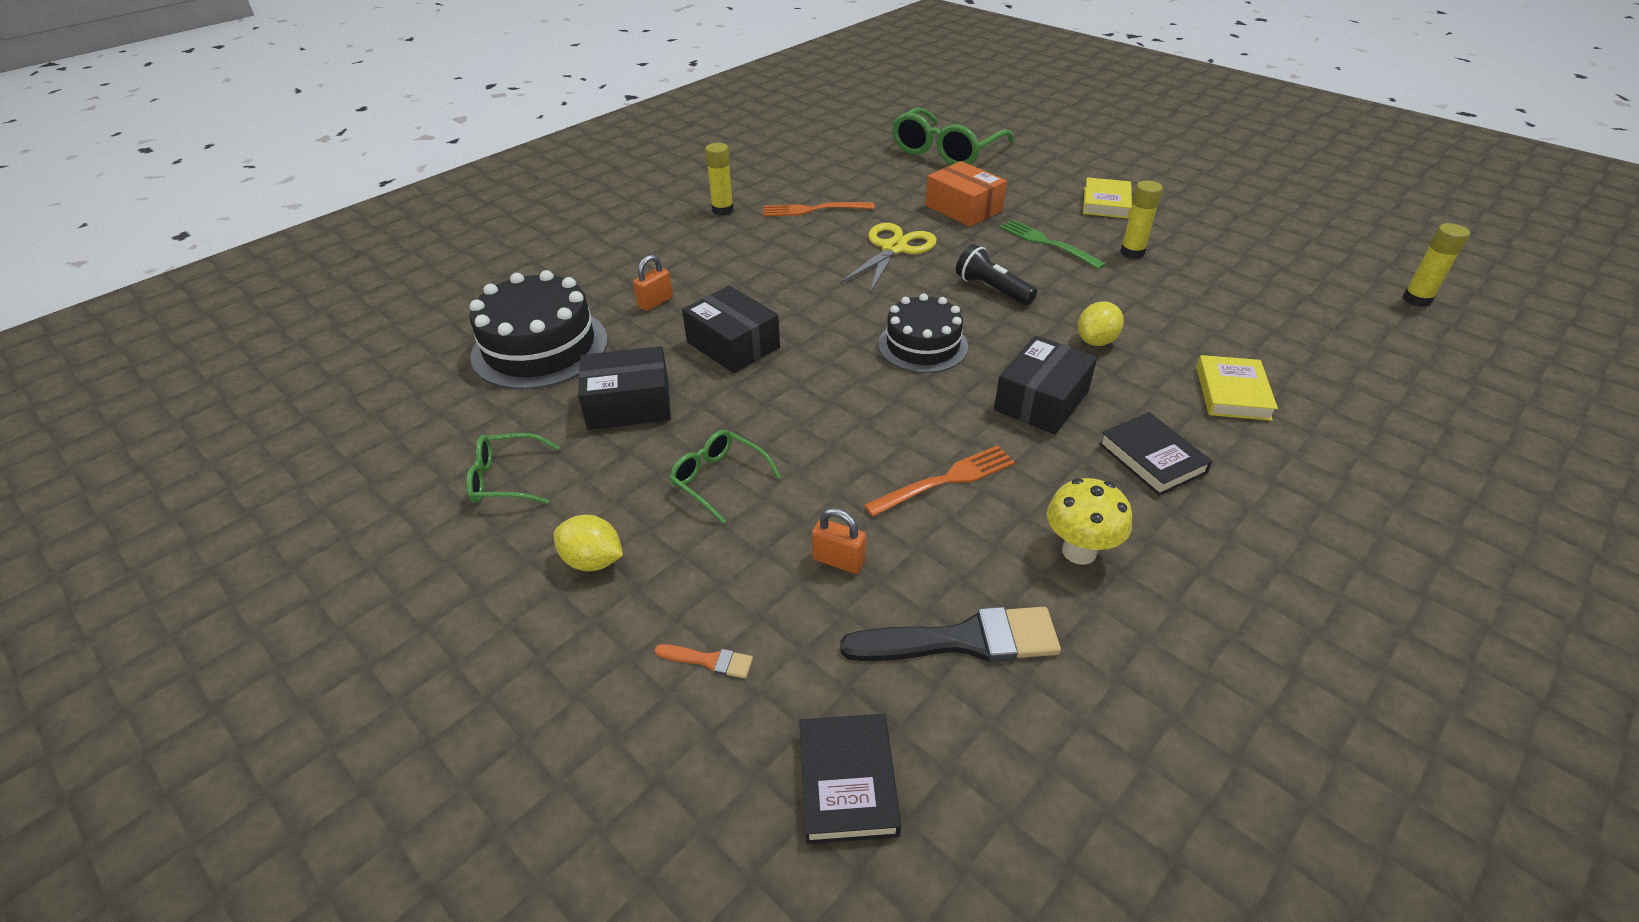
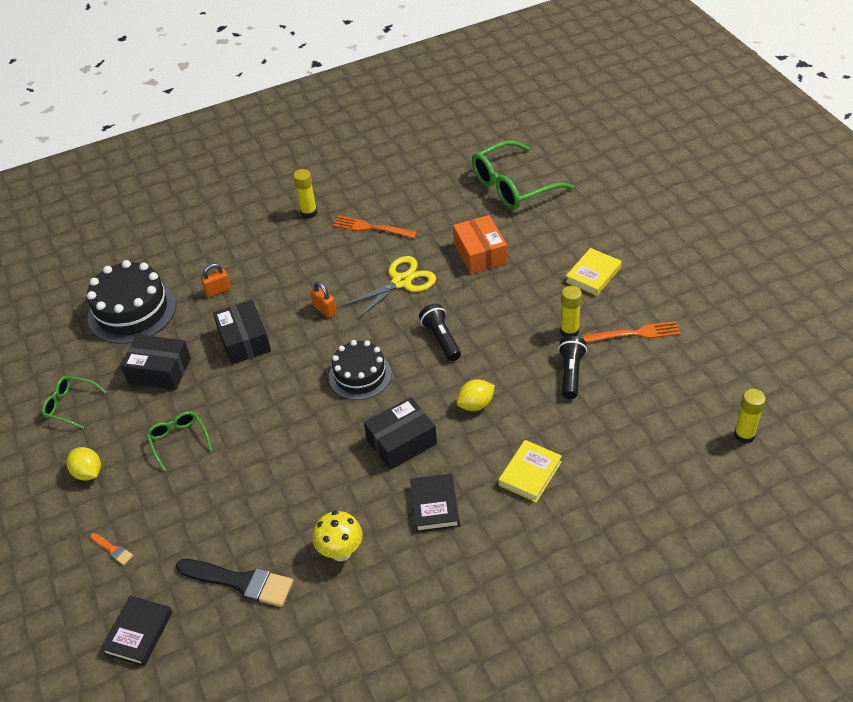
camera: 25 degrees right, 5 degrees up
orange padlock [812,508,866,574] -> orange padlock moved to [311,282,336,318]
orange fork [864,445,1015,517] -> orange fork moved to [583,321,680,343]
green fork [1000,220,1106,269] -> none
none -> black flashlight [558,336,587,399]

